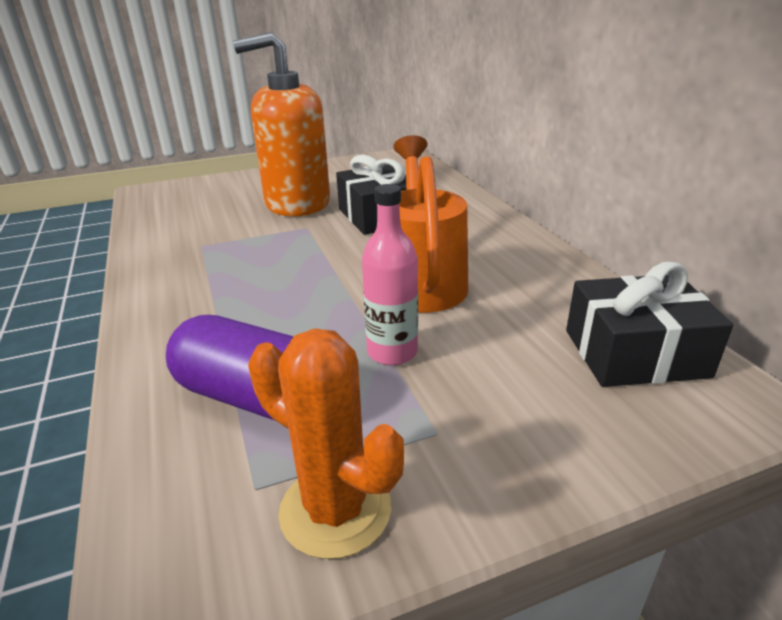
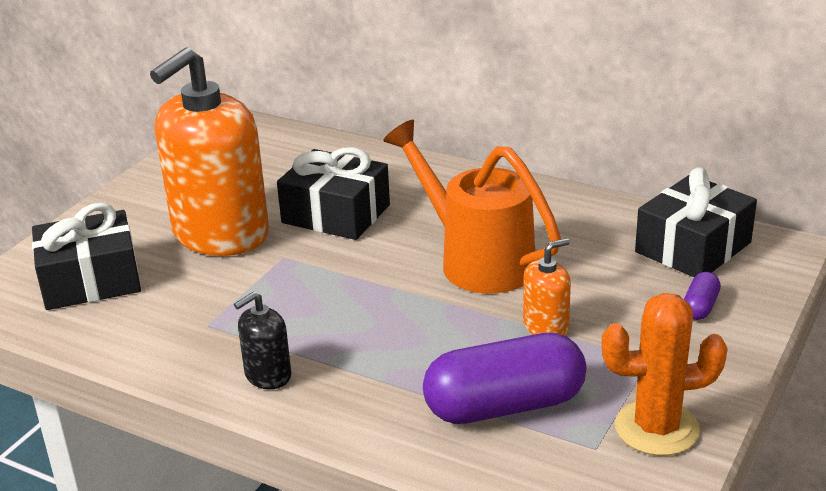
camera: 40 degrees left, 0 degrees up
pink bottle [362,184,418,366] -> orange soap dispenser [523,238,571,336]
none -> black gift [32,203,141,310]
none -> black soap dispenser [234,292,291,389]
none -> purple capsule [684,272,721,320]

